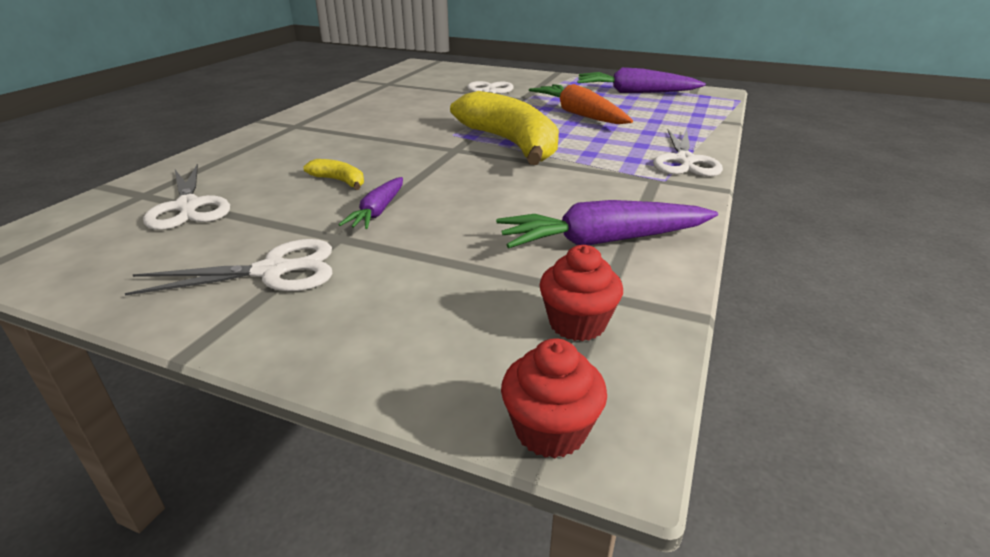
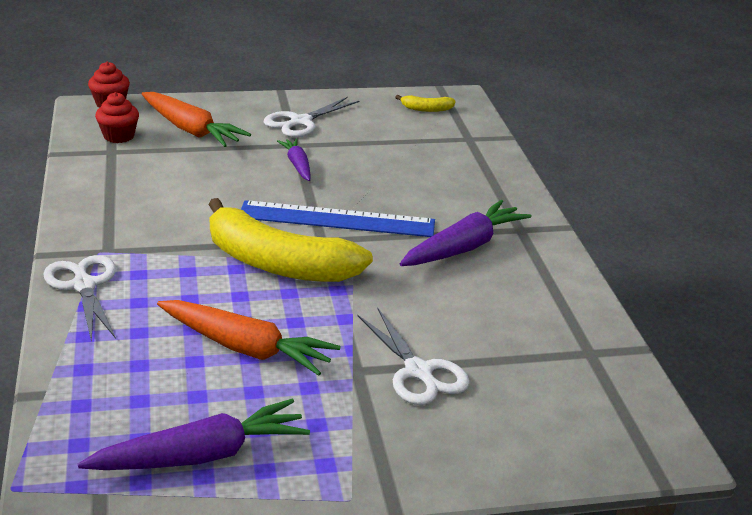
camera: 145 degrees right, 0 degrees up
white scissors [143,164,230,230] -> none
yellow banana [303,159,364,190] -> yellow banana moved to [395,95,456,112]
purple carrot [496,200,718,248] -> purple carrot moved to [400,200,531,266]
none -> orange carrot [142,92,251,147]
none -> blue ruler [241,200,435,237]

